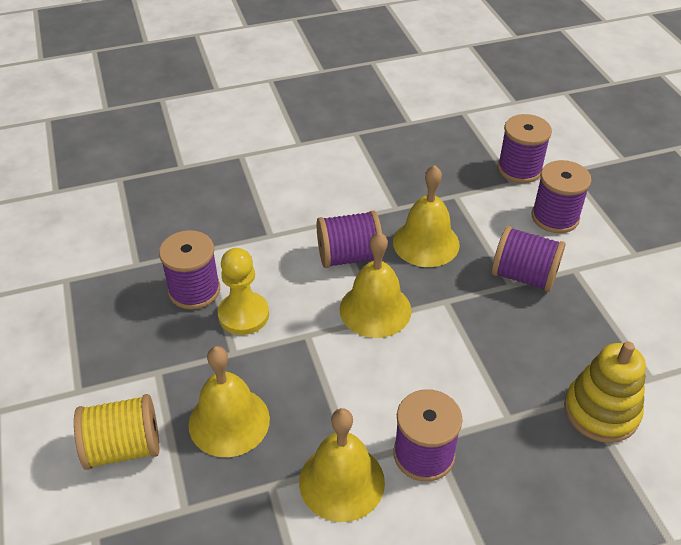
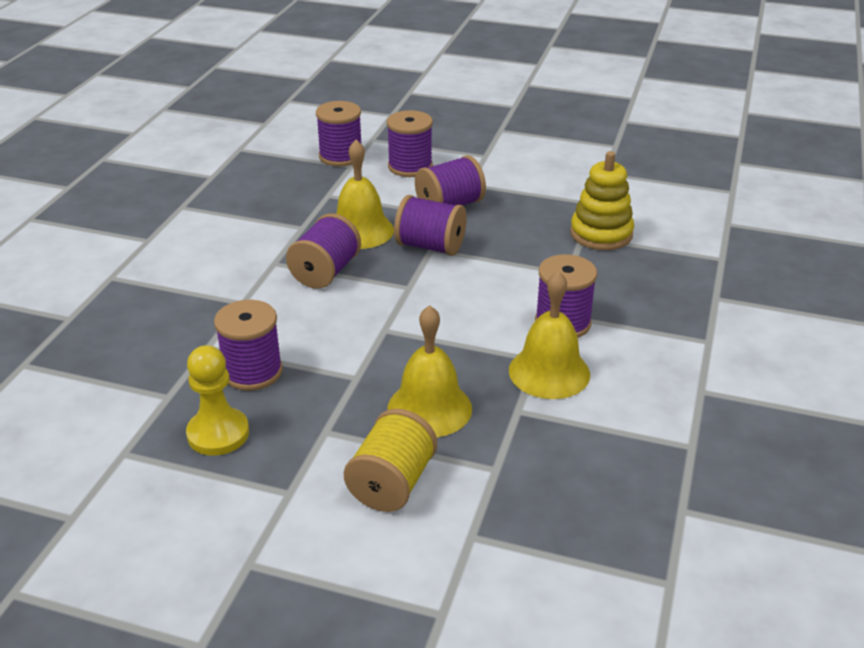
camera: 55 degrees left, 10 degrees down
yellow pawn [218,248,269,335] -> yellow pawn moved to [186,345,249,456]
yellow bell [339,232,412,338] -> none
none -> purple spool [394,195,467,256]

